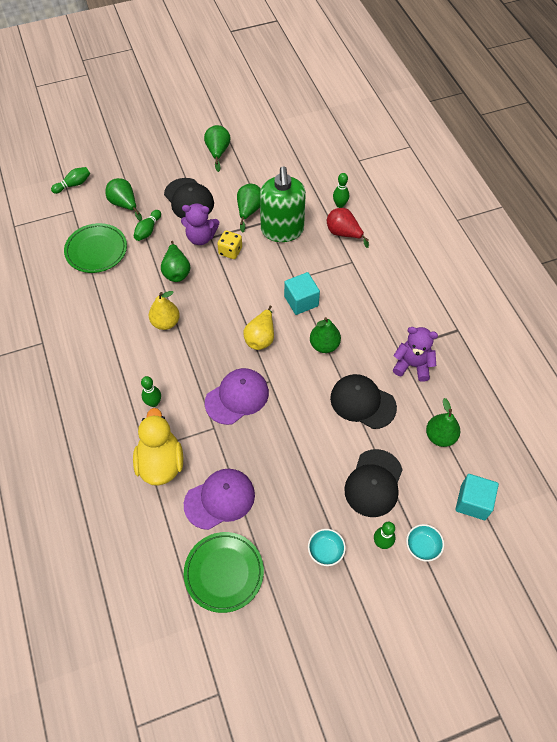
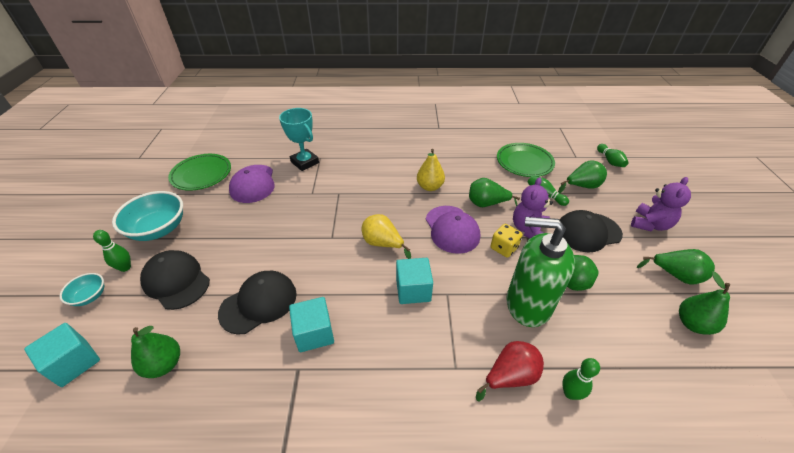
camera: 110 degrees right, 15 degrees down
yellow duck [133,408,183,486] -> turquoise trophy [279,108,319,171]
green bowling pin [141,376,161,407] -> none
purple cap [205,368,269,425] -> purple cap moved to [426,206,480,254]
turquoise bowl [308,529,346,566] -> turquoise bowl [112,191,183,241], size x1.93
green pear [310,317,341,353] -> green pear moved to [679,271,730,335]
purple teddy bear [393,327,438,382] -> purple teddy bear moved to [631,177,691,232]
none -> turquoise cube [289,297,334,352]

